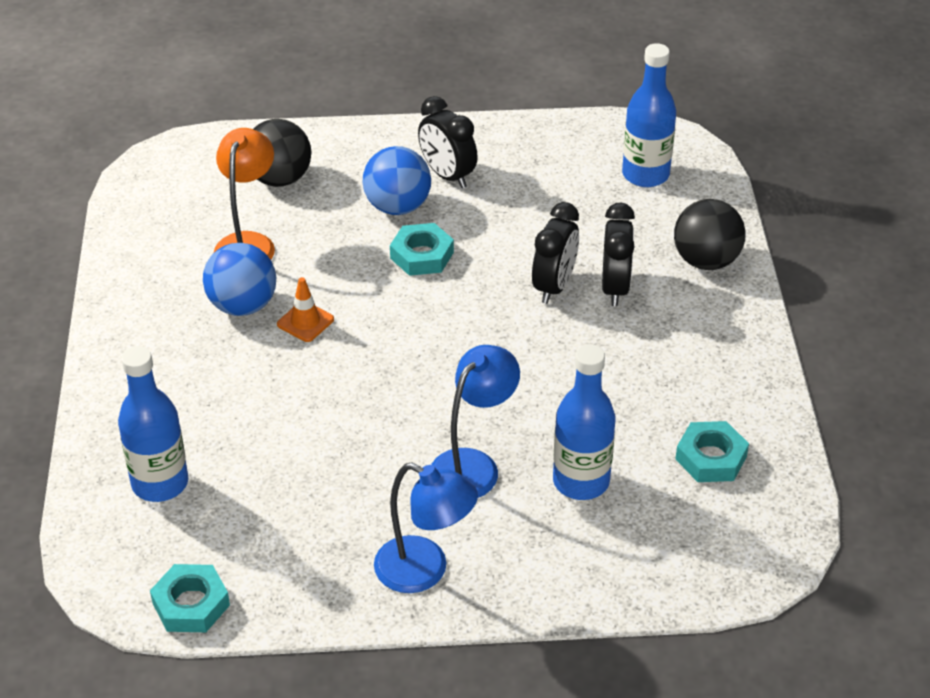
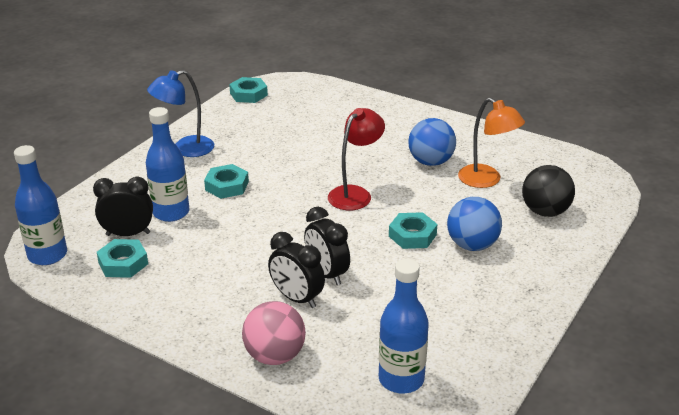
camera: 125 degrees right, 10 degrees down
blue bottle [118,346,188,502] -> blue bottle moved to [14,145,67,265]
orange traffic cone [277,277,334,342] -> none
black clock [418,96,478,188] -> black clock moved to [93,177,153,236]
blue lamp [431,345,520,498] -> turquoise nut [204,164,249,199]
black ball [674,199,746,270] -> pink ball [242,301,306,365]
none -> red lamp [328,108,385,210]

